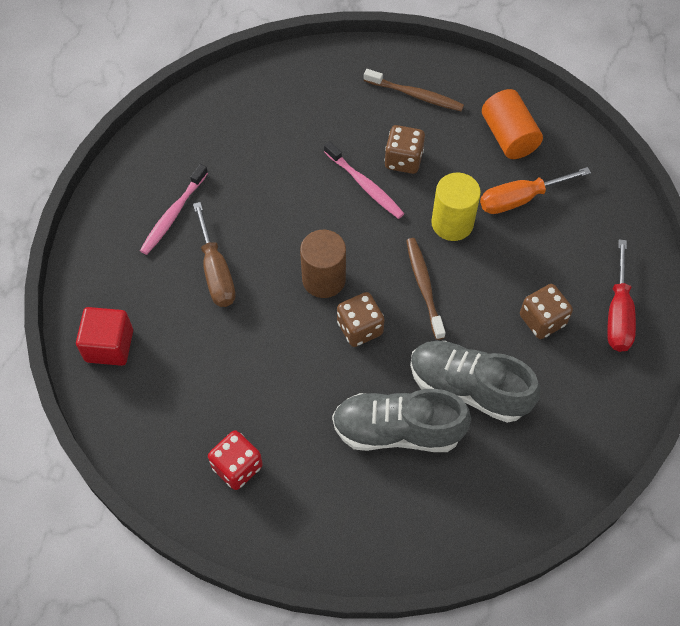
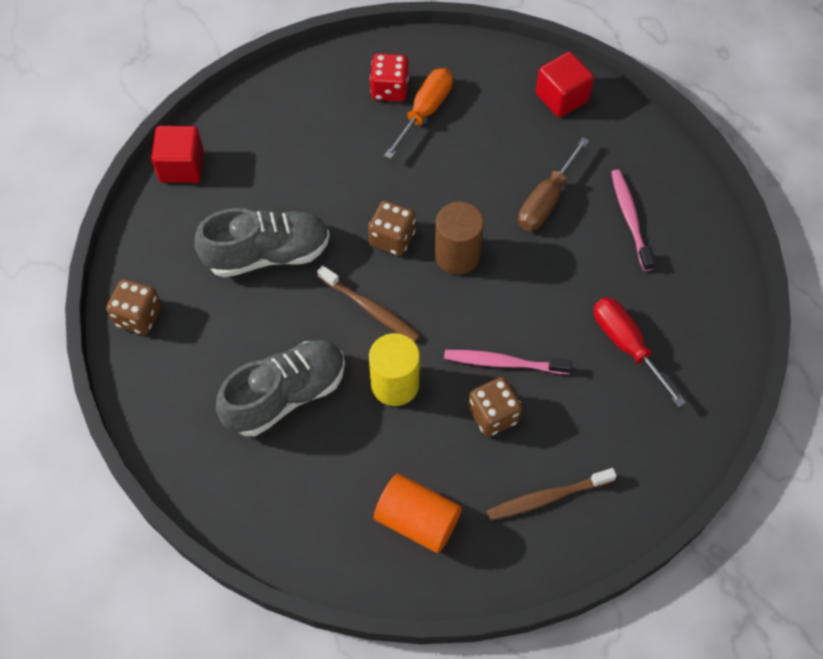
camera: 140 degrees right, 0 degrees up
brown screwdriver [193,202,236,307] -> brown screwdriver turned 90 degrees counterclockwise [518,137,590,231]
grey shoe [332,389,471,452] -> grey shoe moved to [216,340,345,436]
orange screwdriver [480,167,591,214] -> orange screwdriver moved to [384,68,453,159]
brown dice [520,284,573,339] -> brown dice moved to [106,279,161,335]
red screwdriver [607,239,636,352] -> red screwdriver moved to [594,297,686,407]
none -> red cube [151,126,204,183]

